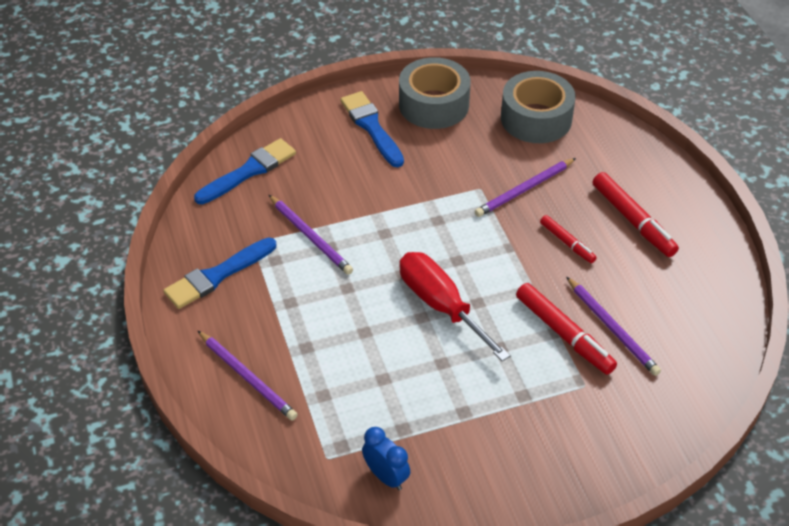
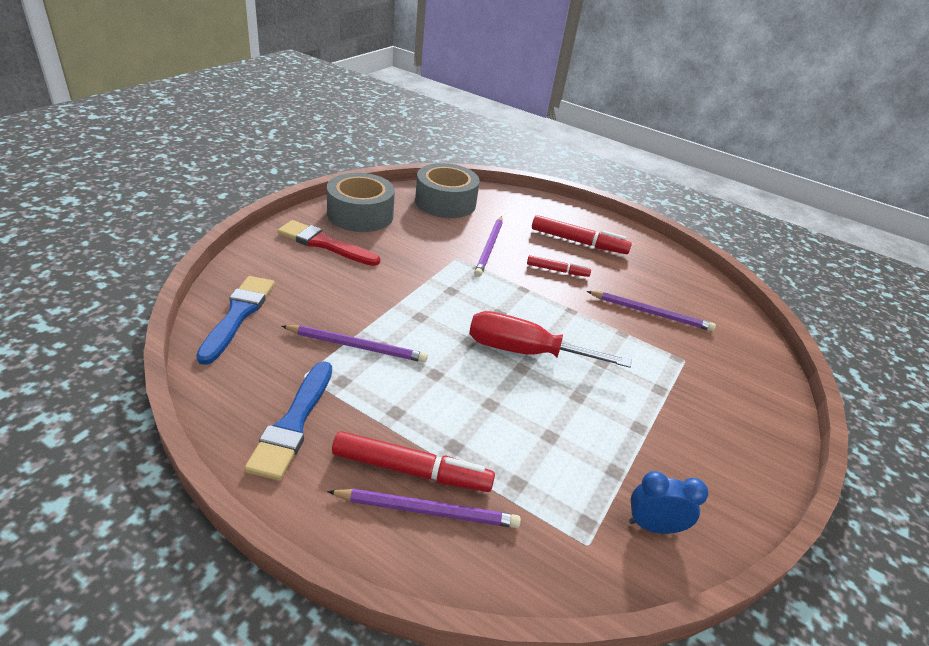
camera: 45 degrees left, 10 degrees down
blue brush [340,91,404,167] -> red brush [278,220,380,266]
red marker [516,283,617,375] -> red marker moved to [332,431,495,492]

